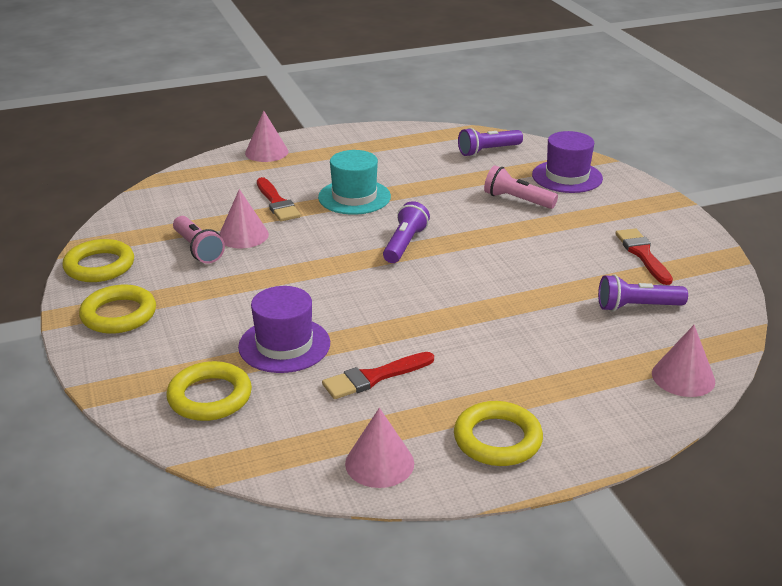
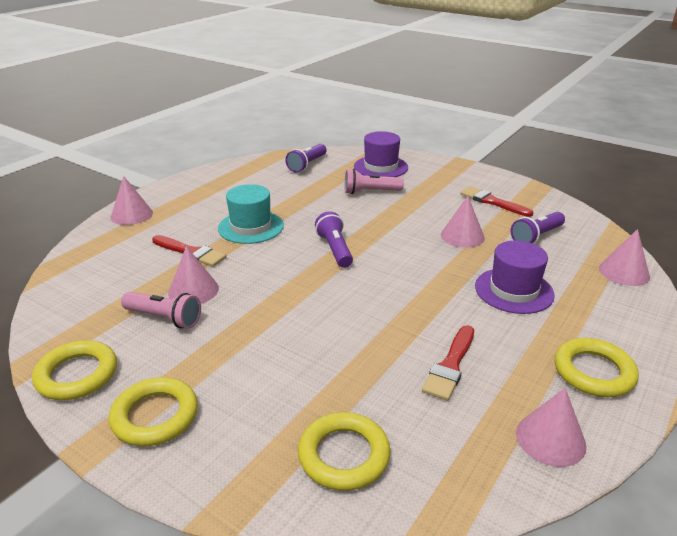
camera: 35 degrees left, 0 degrees up
purple hat [238,286,330,373] -> purple hat moved to [475,241,555,314]
none -> pink cone [441,196,485,248]

